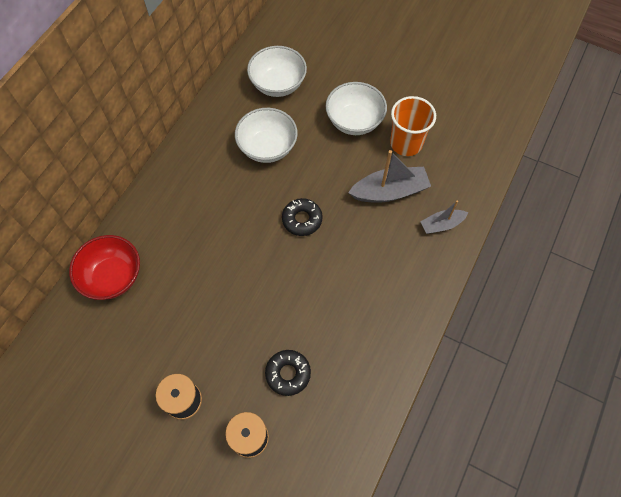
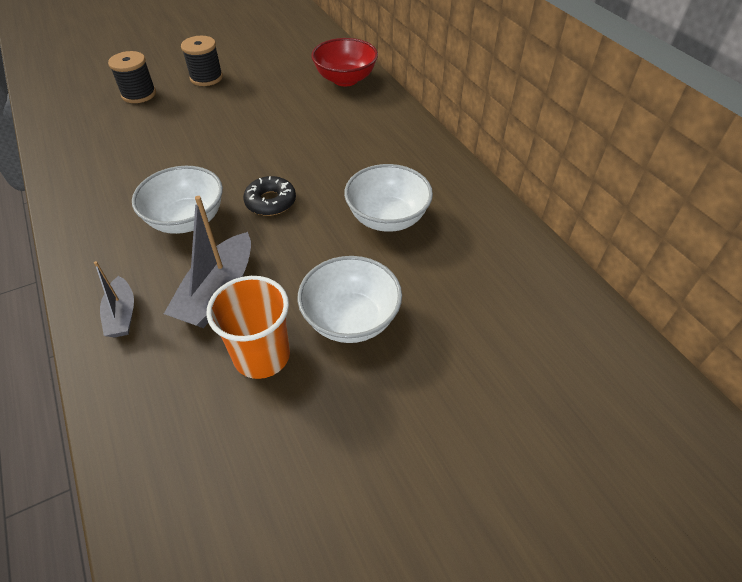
camera: 125 degrees right, 15 degrees down
white bowl [247,46,307,97] -> white bowl moved to [132,166,223,234]
black donut [265,350,311,396] -> none
grey boat [420,201,468,234] -> grey boat turned 150 degrees clockwise [94,261,134,337]

